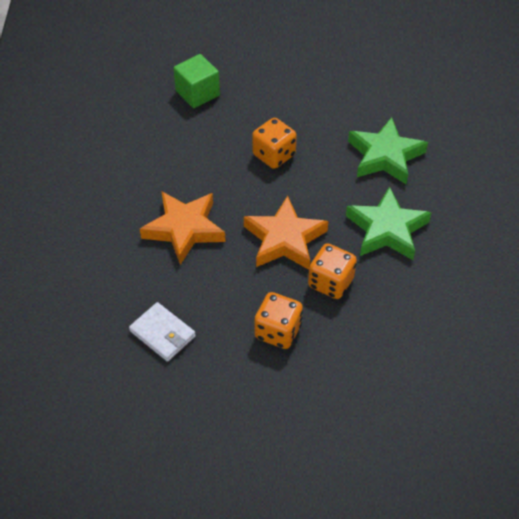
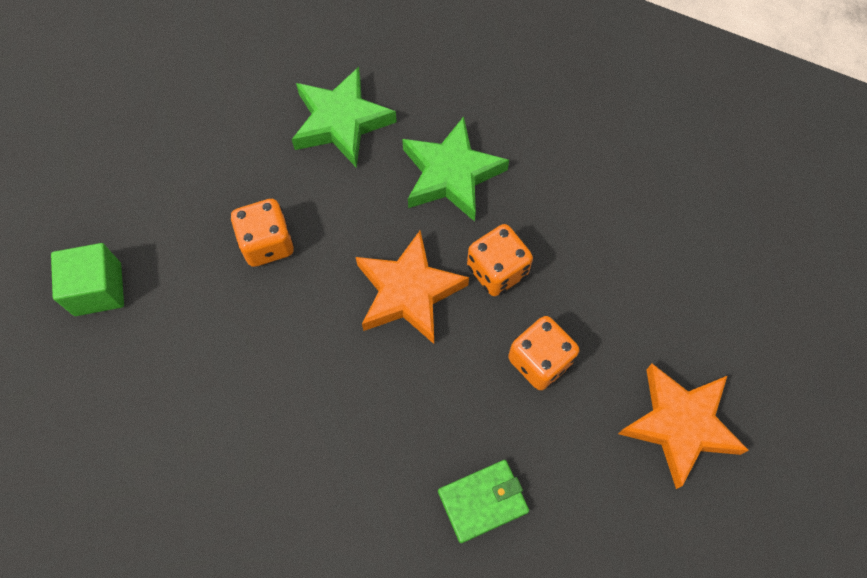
camera: 65 degrees left, 15 degrees up
white wallet [129,302,196,362] -> green wallet [438,460,529,543]
orange star [140,192,226,265] -> orange star moved to [618,364,749,489]

